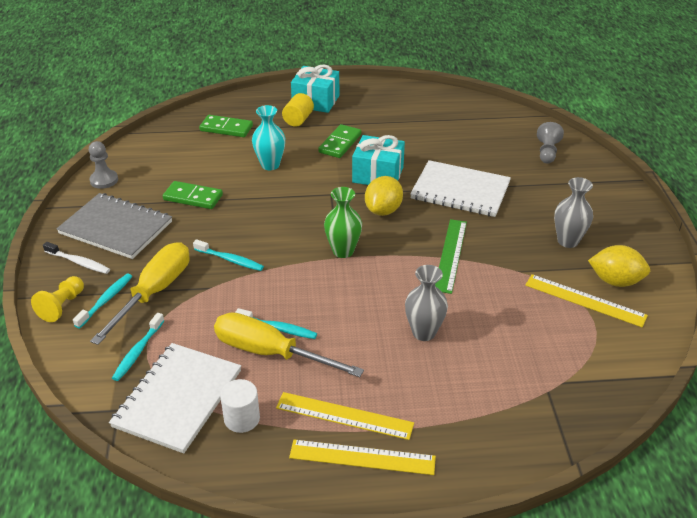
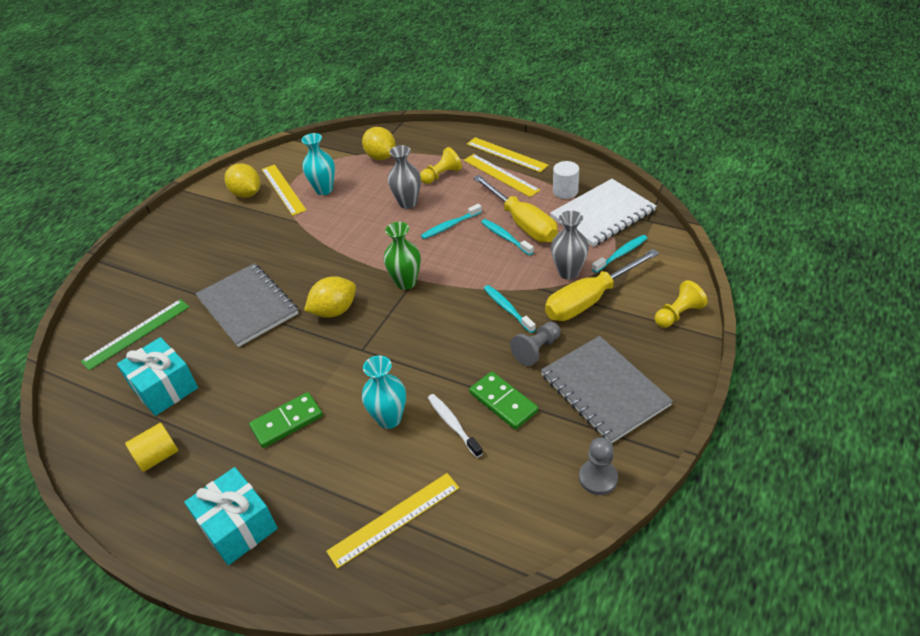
camera: 145 degrees left, 5 degrees up
white toothbrush [43,242,110,274] -> white toothbrush moved to [428,394,483,458]
turquoise toothbrush [73,274,132,328] -> turquoise toothbrush moved to [421,204,482,239]
green domino [199,115,253,137] -> yellow ruler [326,473,459,569]
yellow cylinder [282,93,314,127] -> yellow cylinder moved to [125,423,178,472]
turquoise gift [352,135,405,185] -> turquoise gift moved to [117,337,198,416]
white notebook [410,160,511,217] -> grey notebook [195,263,299,347]
green ruler [435,219,467,294] -> green ruler moved to [81,299,189,371]
grey pawn [537,122,564,163] -> grey pawn moved to [510,322,560,366]
grey vase [554,177,593,248] -> grey vase moved to [551,210,589,280]
none -> turquoise vase [302,133,335,195]
none -> yellow lemon [362,127,396,160]
none -> yellow pawn [420,147,462,184]

